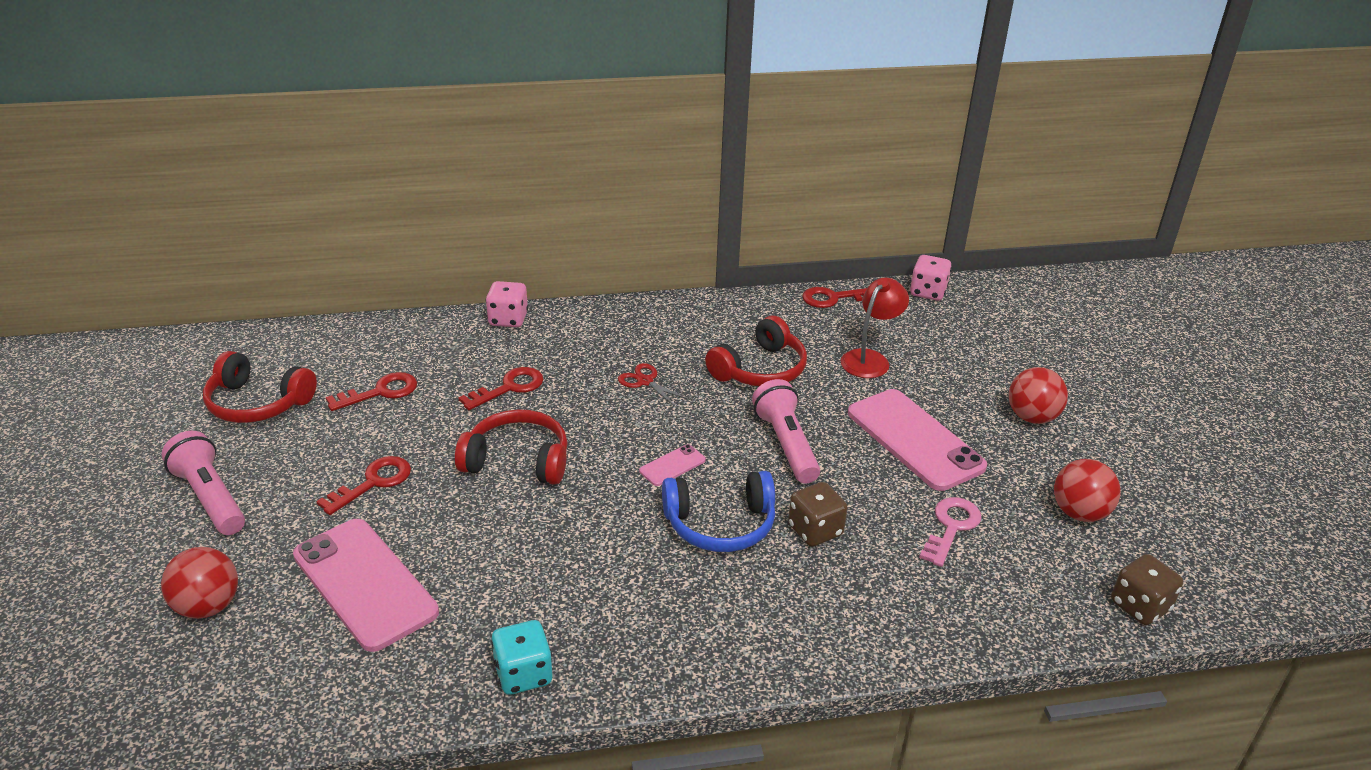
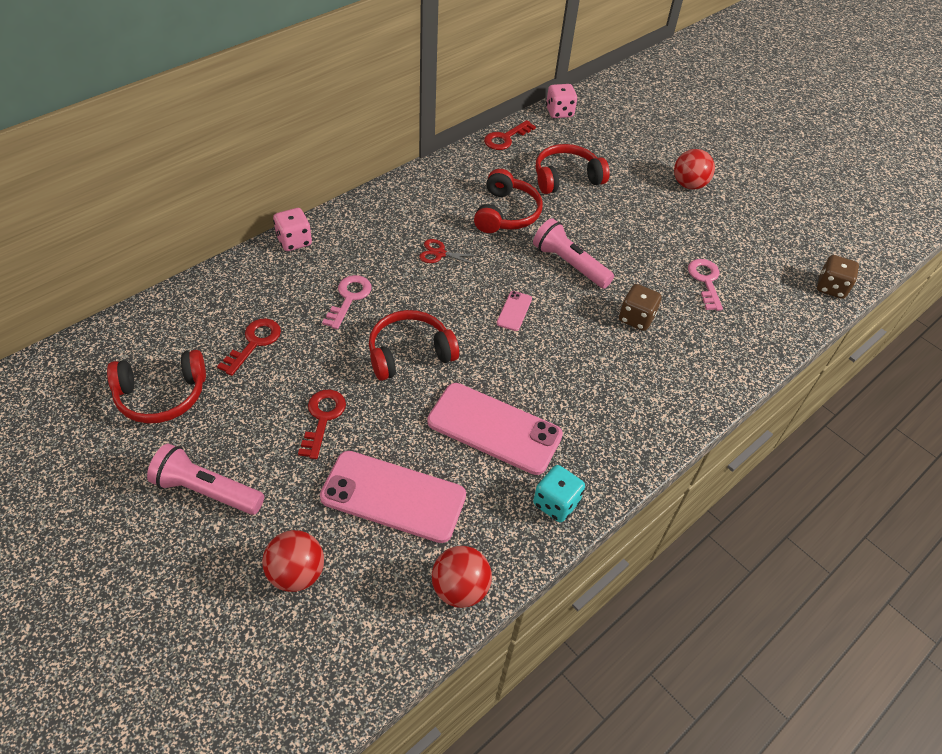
camera: 35 degrees left, 15 degrees up
red key [458,367,543,410] -> pink key [322,275,372,329]
blue headphones [662,471,775,552] -> none
red lamp [841,278,909,378] -> red headphones [536,144,610,194]
pink phone [848,389,987,491] -> pink phone moved to [427,383,563,475]
red ball [1054,459,1121,522] -> red ball moved to [432,546,492,608]

